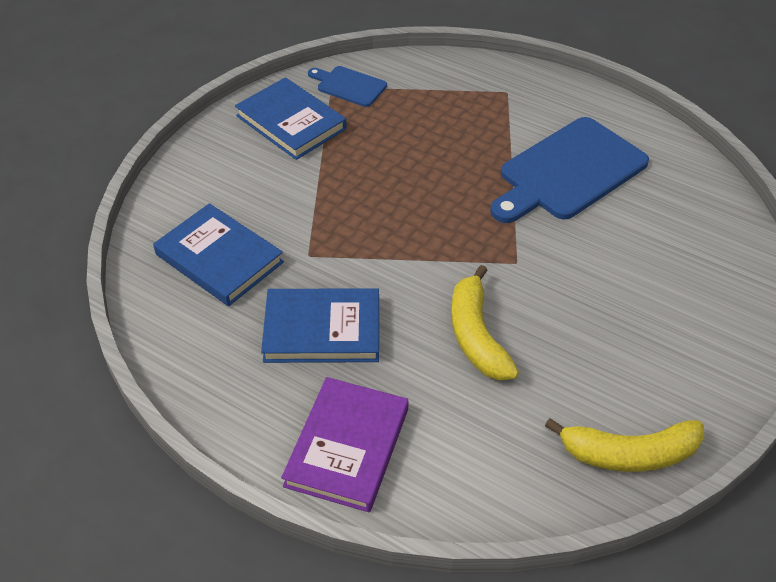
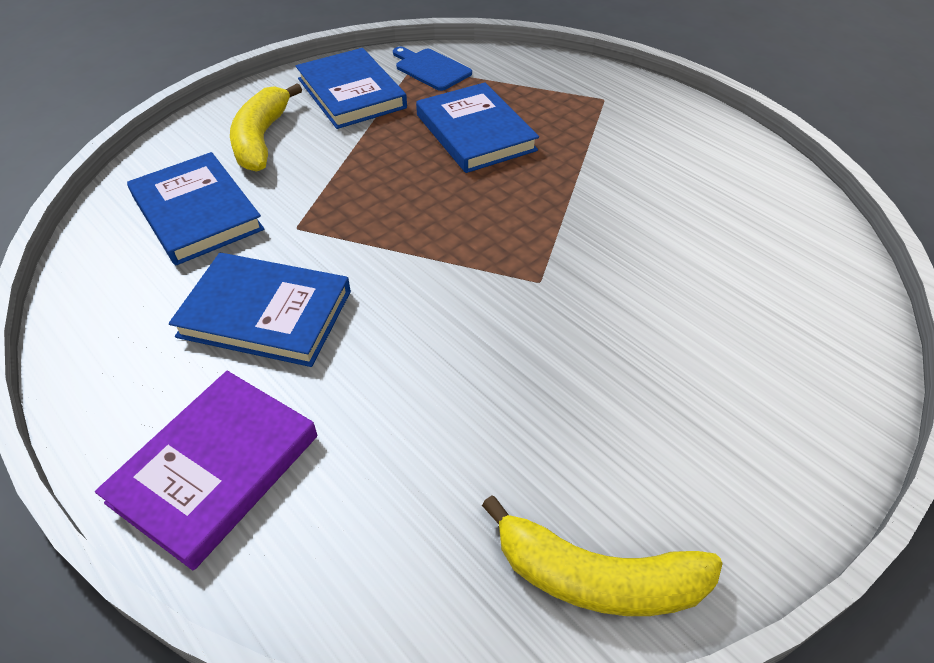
camera: 15 degrees right, 0 degrees up
yellow banana [451,265,519,380] -> yellow banana moved to [230,83,302,172]
blue cutting board [490,117,649,223] -> none
none -> blue book [416,82,539,173]

